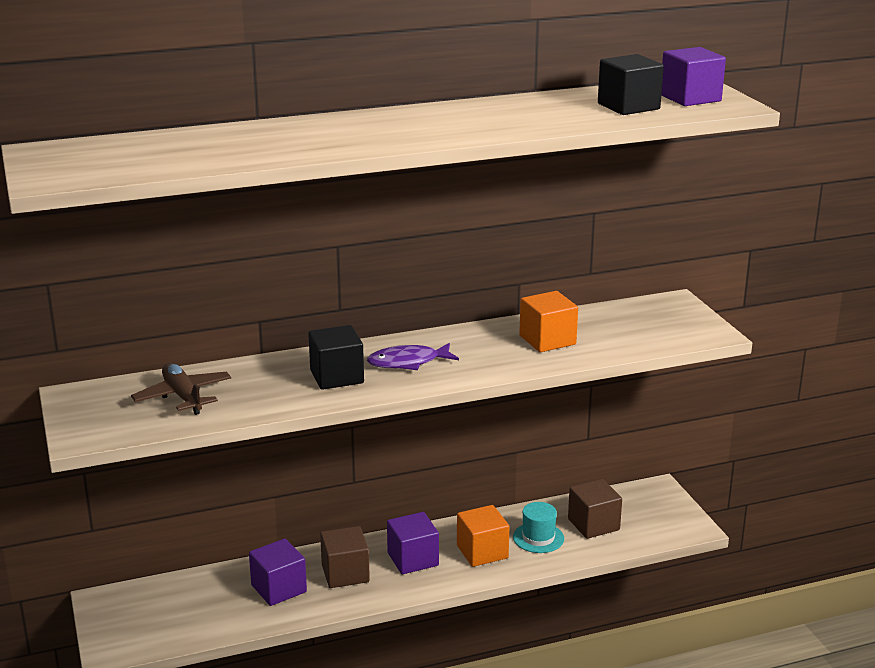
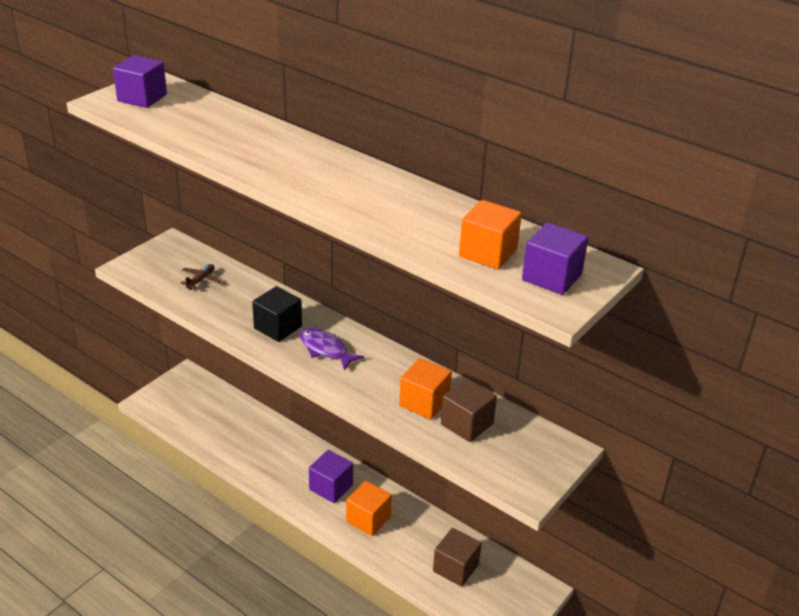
camera: 55 degrees right, 10 degrees up
brown plane [131,363,231,415] -> brown plane [180,264,222,290], size x0.64
purple cube [249,539,307,606] -> purple cube moved to [113,55,167,108]
brown cube [320,526,370,588] -> brown cube moved to [441,378,497,442]
turquoise hat [513,502,564,553] -> none
black cube [598,54,664,115] -> orange cube [459,200,522,270]

